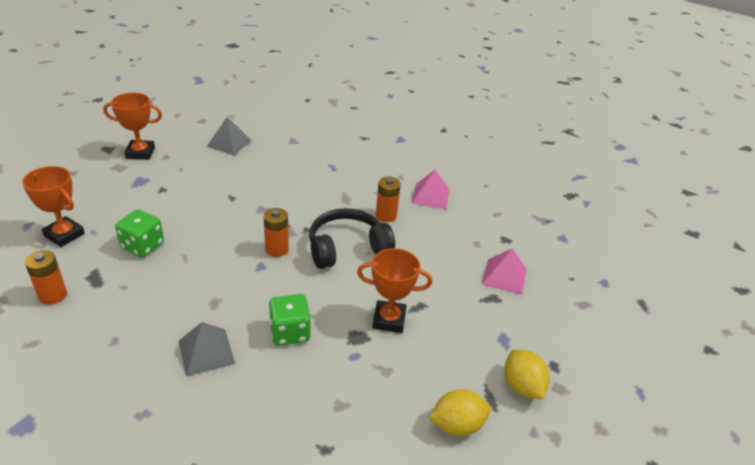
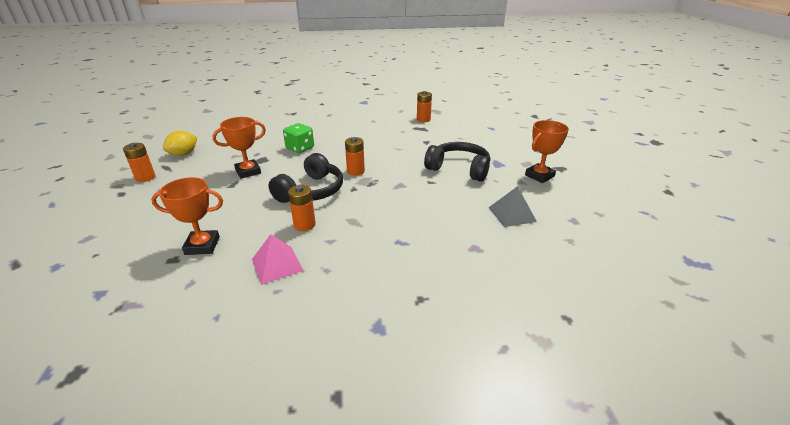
camera: 145 degrees right, 5 degrees down
orange trophy [22,166,85,247] -> orange trophy moved to [151,177,223,255]
green dice [115,209,164,258] -> none
grey pyramid [179,322,235,377] -> none
pink pyramid [482,248,527,295] -> none
yellow lemon [505,349,550,399] -> orange battery [123,143,155,182]
none -> black headphones [424,142,490,182]

